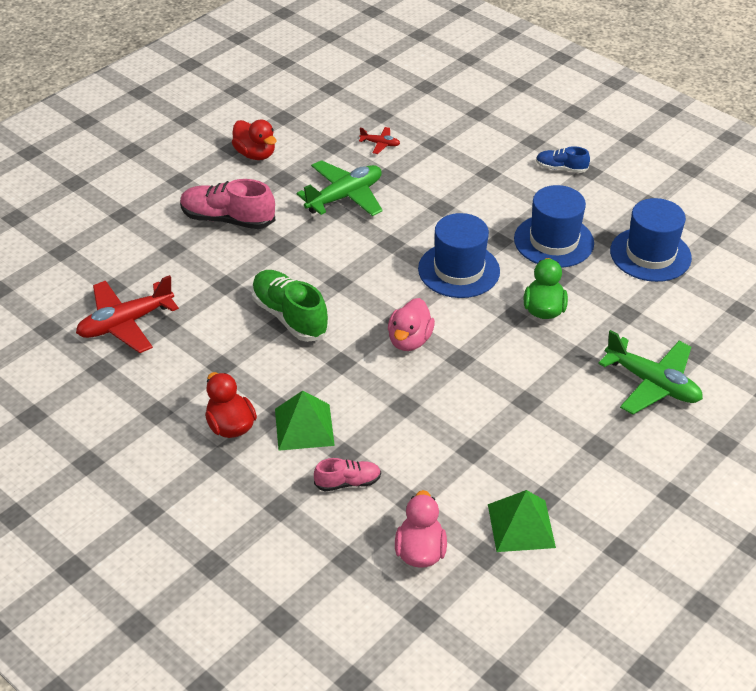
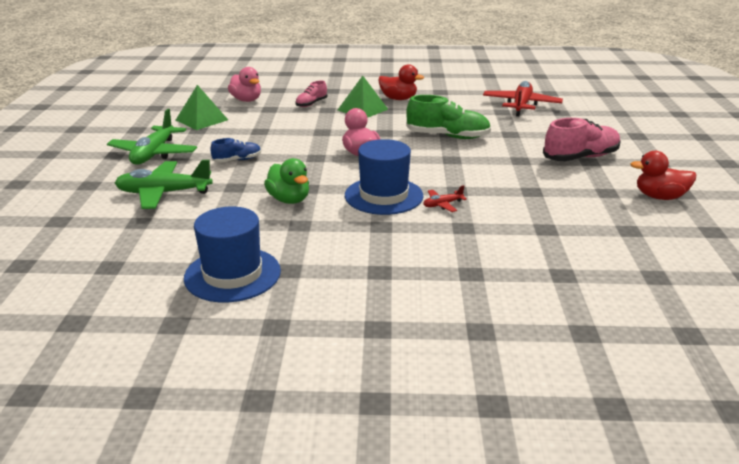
camera: 140 degrees right, 15 degrees down
green plane [297,160,383,216] -> green plane moved to [107,109,197,165]
red plane [359,127,400,154] -> red plane moved to [423,185,467,212]
blue hat [514,185,594,268] -> none
blue shoe [536,146,590,173] -> blue shoe moved to [210,138,261,163]

